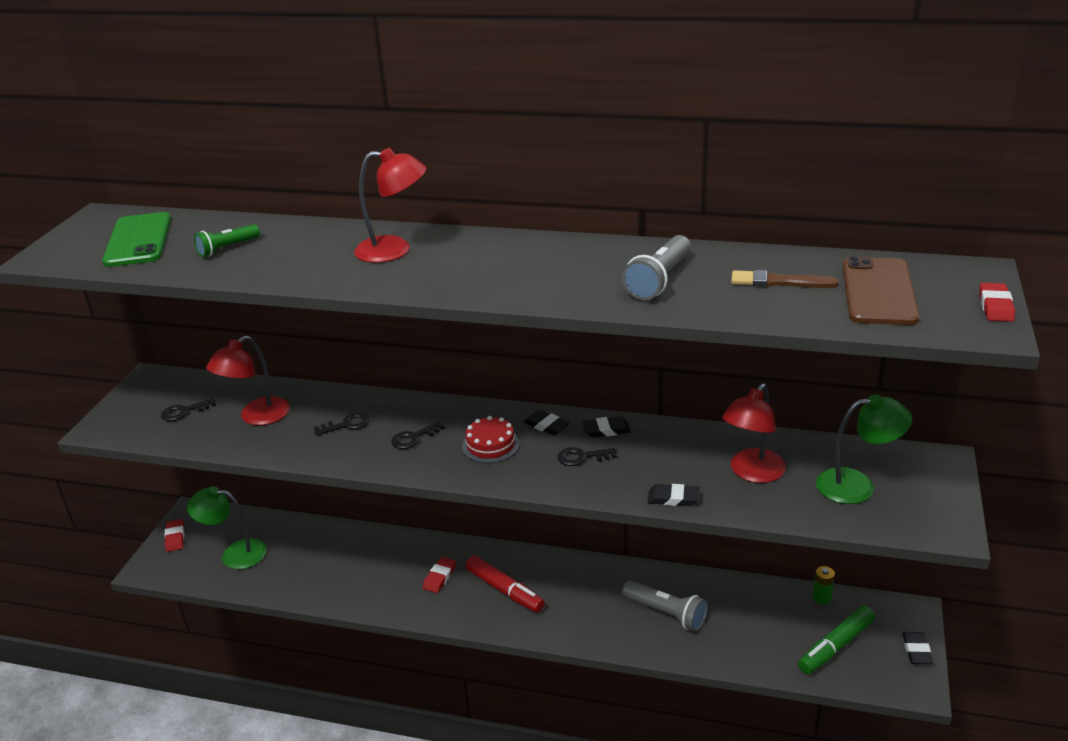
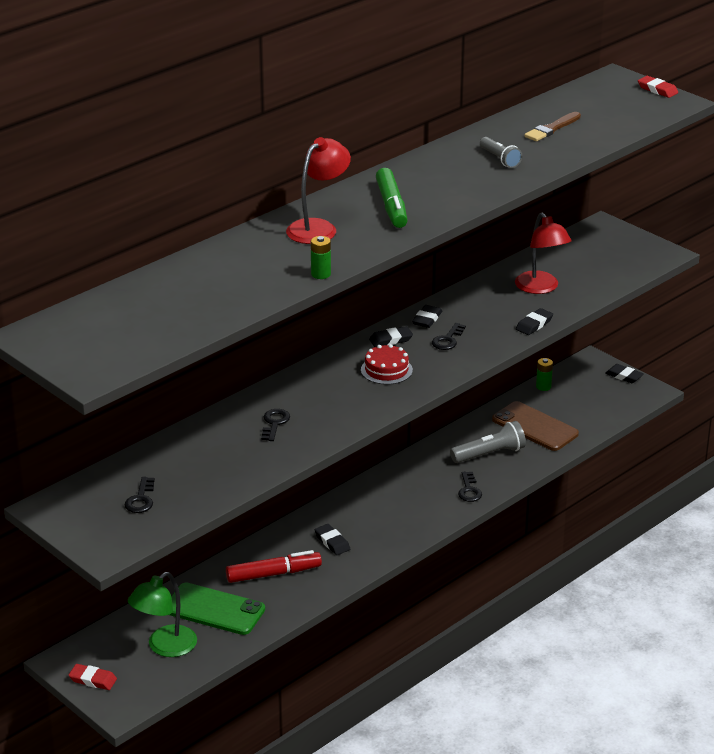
camera: 60 degrees left, 0 degrees up
green phone [102,212,171,267] -> green phone moved to [170,583,265,635]
green flashlight [194,224,260,257] -> none
red lamp [206,336,290,426] -> none
black key [391,421,445,449] -> black key moved to [458,471,482,502]
red eraser [423,557,456,593] -> black eraser [315,524,350,555]
red marker [466,556,545,613] -> red marker moved to [226,550,322,583]
grey flashlight [622,235,691,300] -> grey flashlight [480,137,522,168], size x0.66
green marker [798,606,875,674] -> green marker moved to [376,168,408,228]
green lamp [816,394,912,504] -> none
brown phone [843,256,920,325] -> brown phone moved to [492,401,579,451]
none -> green battery [311,236,331,279]

